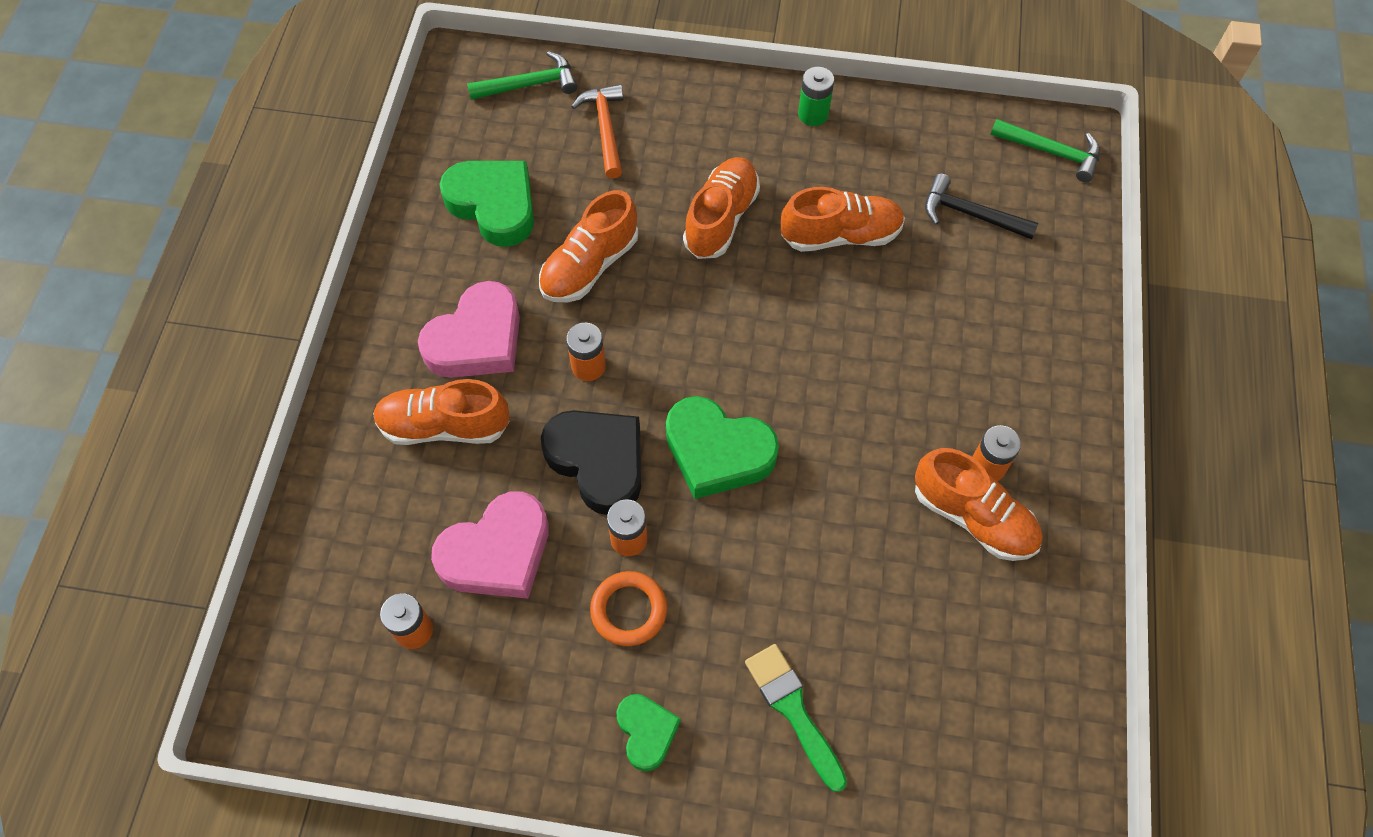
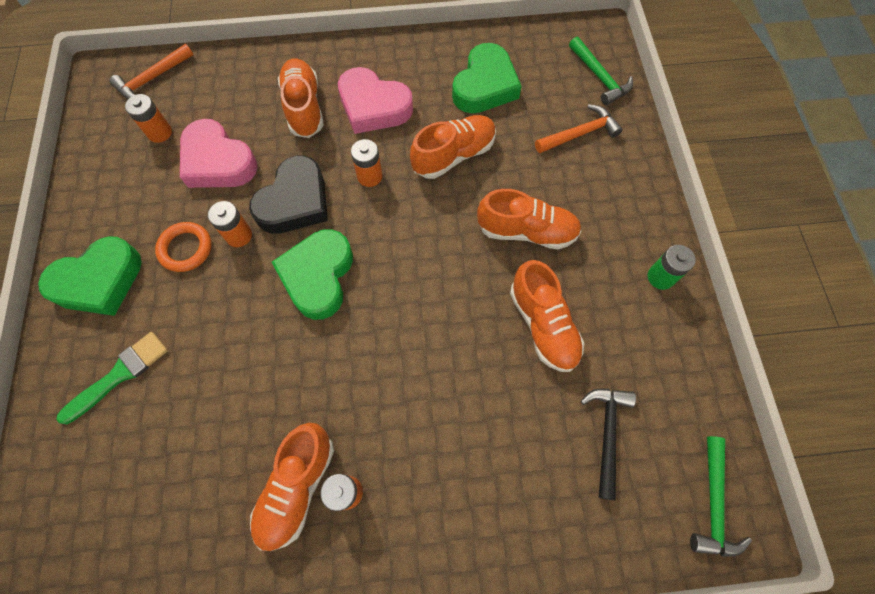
camera: 75 degrees right, 5 degrees up
orange shoe [539,190,638,302] -> orange shoe turned 120 degrees clockwise [410,115,496,179]
green heart [616,694,681,771] -> green heart [38,236,142,316], size x1.75
none -> orange hammer [109,44,193,99]

